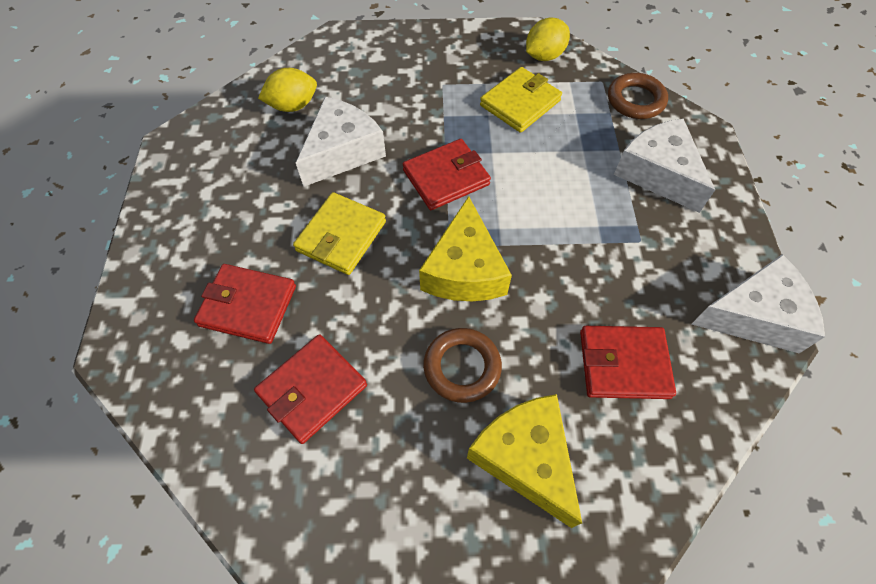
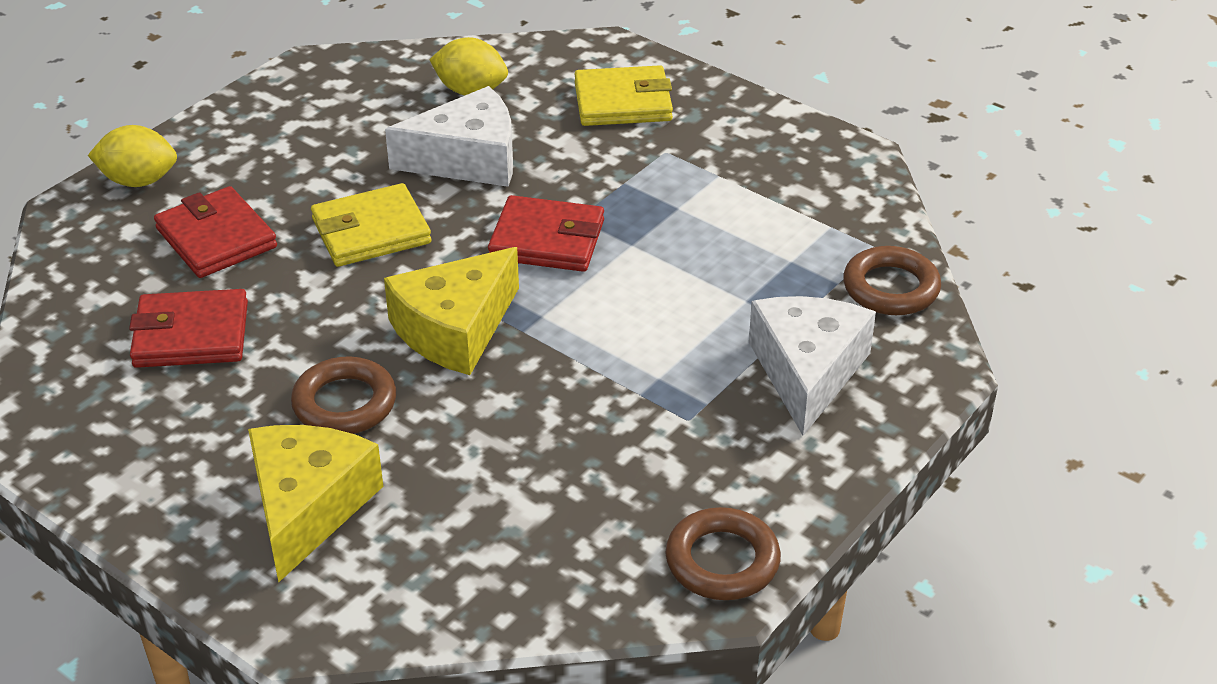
camera: 40 degrees right, 20 degrees down
yellow wallet [480,67,562,133] -> yellow wallet moved to [574,65,673,126]
yellow lemon [526,18,570,61] -> yellow lemon moved to [88,125,177,187]
red wallet [580,326,676,399] -> none
white cheese [692,254,825,353] -> brown ring [665,507,781,600]

